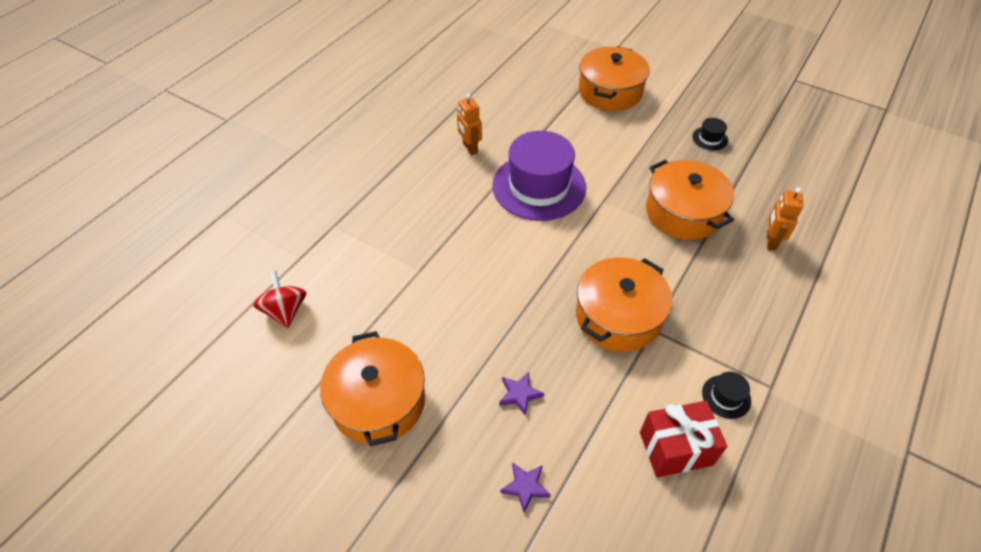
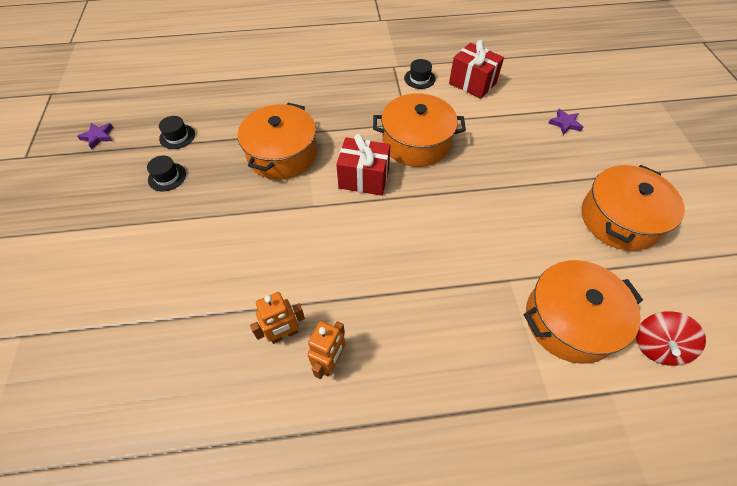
camera: 130 degrees left, 5 degrees up
purple hat [492,131,586,221] -> none
purple star [499,372,544,416] -> purple star moved to [77,123,113,149]
orange pot [579,46,650,111] -> orange pot moved to [524,260,643,364]
orange robot [767,188,804,250] -> orange robot moved to [250,292,305,344]
none -> black hat [159,116,195,149]
none -> red gift [336,134,391,196]

